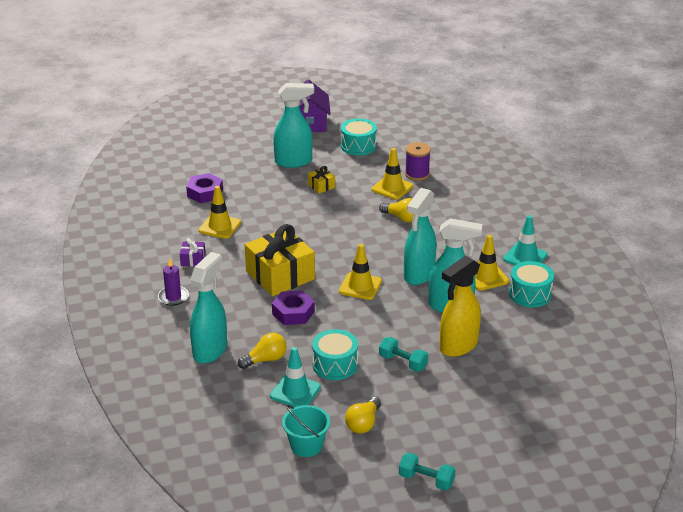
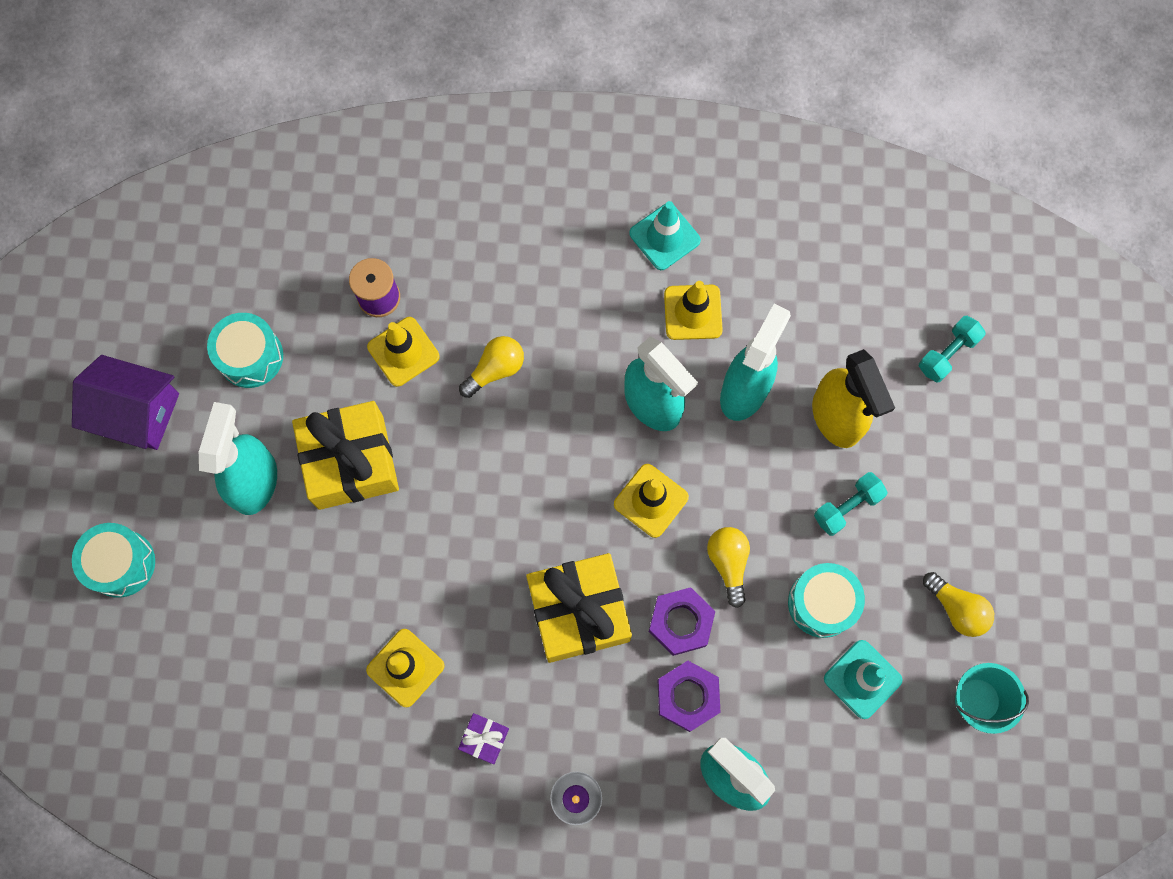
camera: 70 degrees left, 40 degrees up
purple nut [186,173,223,203] -> purple nut moved to [658,661,721,732]
yellow light bulb [238,333,287,369] -> yellow light bulb moved to [707,527,750,608]
yellow gift [308,166,335,194] -> yellow gift [292,401,399,510], size x2.28
turquoise dumbbell [399,453,456,490] -> turquoise dumbbell moved to [919,316,986,383]
turquoise drum [509,261,554,307] -> turquoise drum moved to [72,523,155,598]

